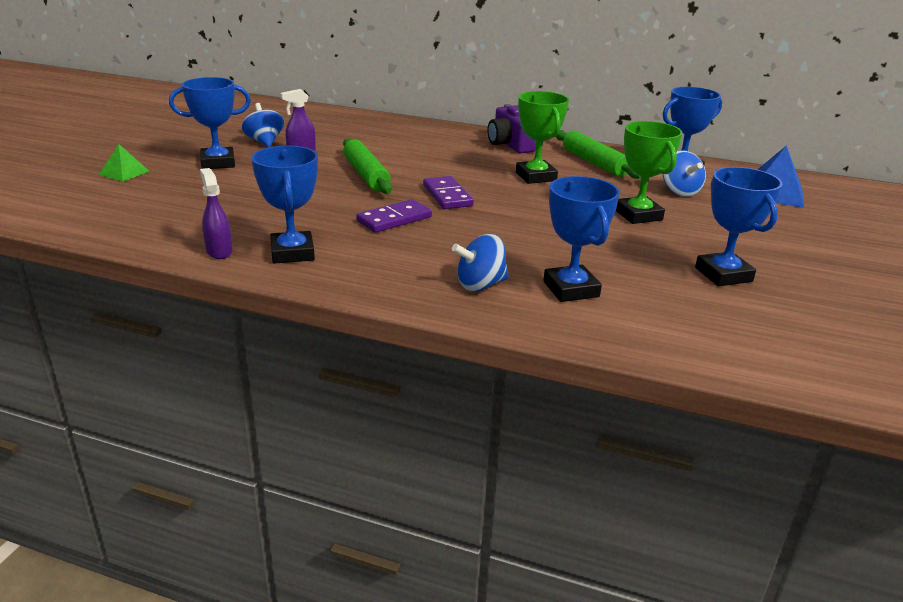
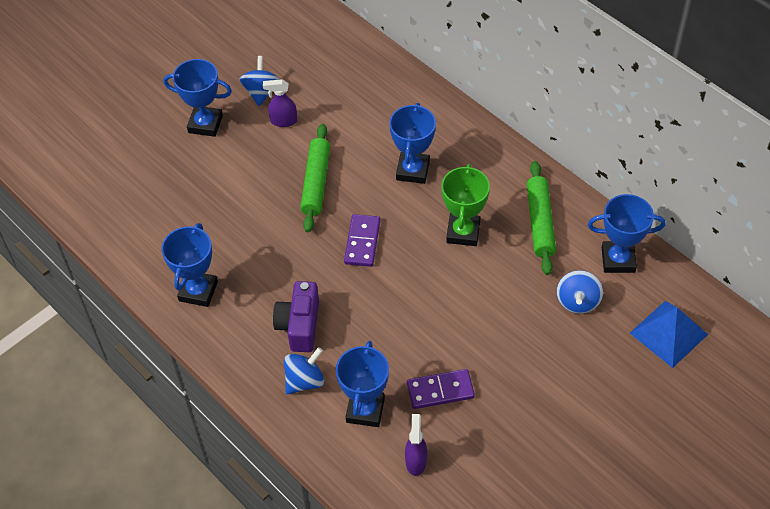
camera: 30 degrees right, 25 degrees up
green pyramid [99,144,149,182] -> none
purple spray bottle [200,168,232,259] -> purple spray bottle moved to [405,414,427,476]
purple domino [356,199,432,233] -> purple domino moved to [407,369,475,409]
blue spinning top [452,234,509,291] -> blue spinning top turned 135 degrees clockwise [284,347,324,394]
purple camera [488,104,536,153] -> purple camera moved to [273,281,319,352]
green trophy [616,121,682,224] -> none
blue trophy [695,167,782,286] -> blue trophy moved to [389,103,436,184]

